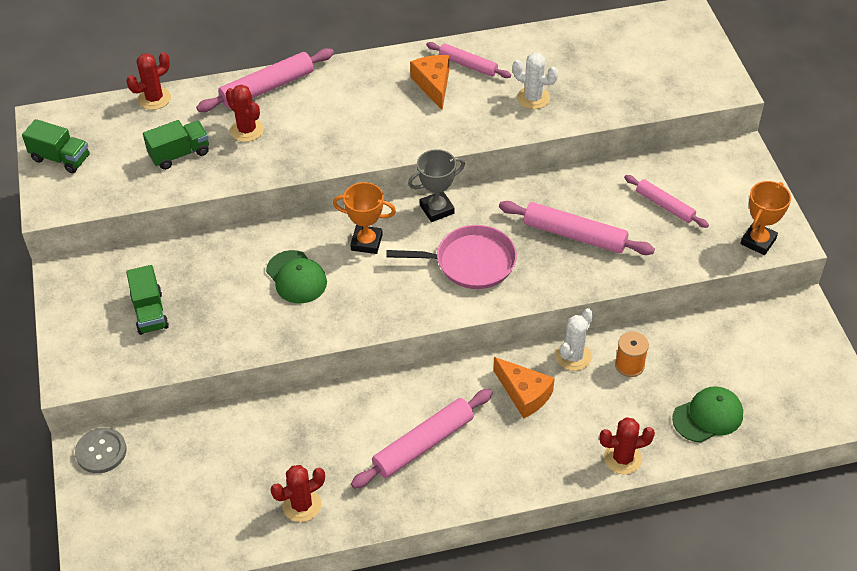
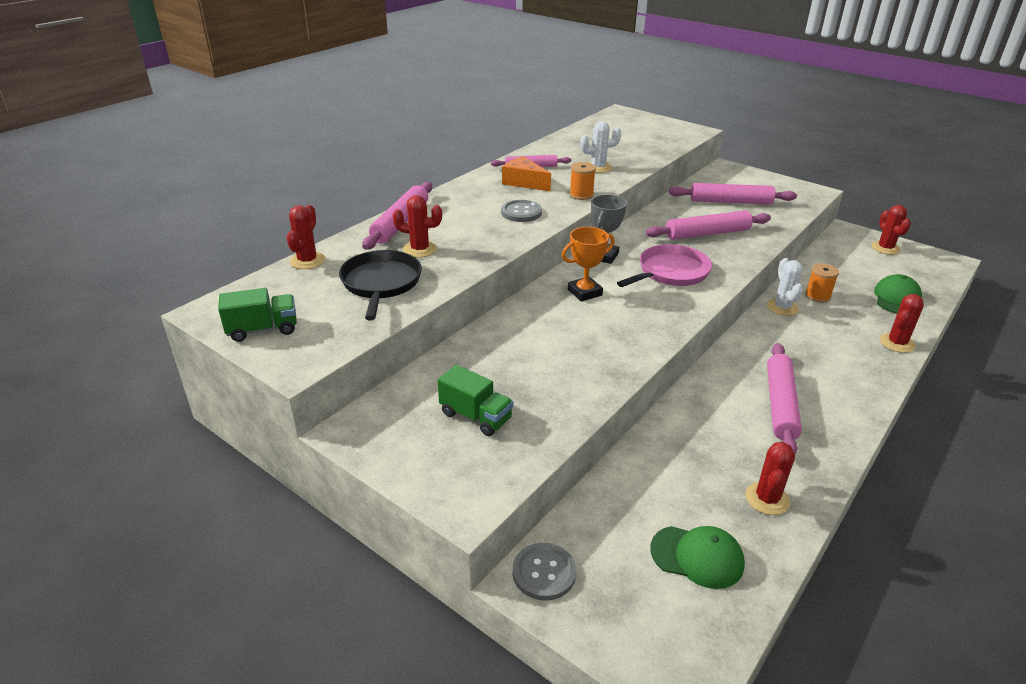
camera: 40 degrees left, 15 degrees down
green truck [143,120,209,170] -> black pan [339,250,422,320]
green cap [266,250,327,304] -> green cap moved to [650,526,745,589]
orange cheese [493,357,555,418] -> none
pink rolling pin [624,175,709,228] -> pink rolling pin [669,183,797,205], size x1.57
orange trophy [740,181,791,255] -> none
none -> grey button [501,200,542,222]
none -> orange spool [569,162,596,200]
none -> red cactus [871,205,911,255]

